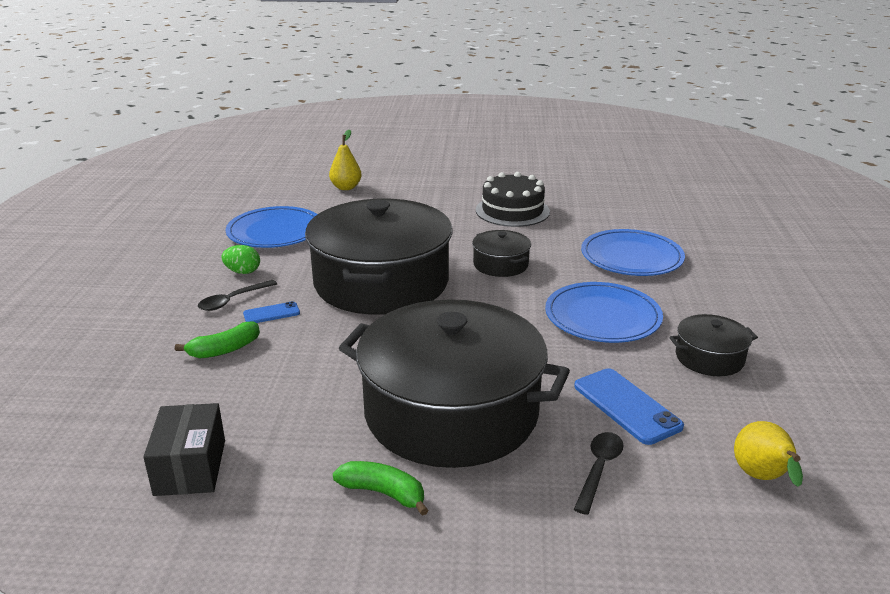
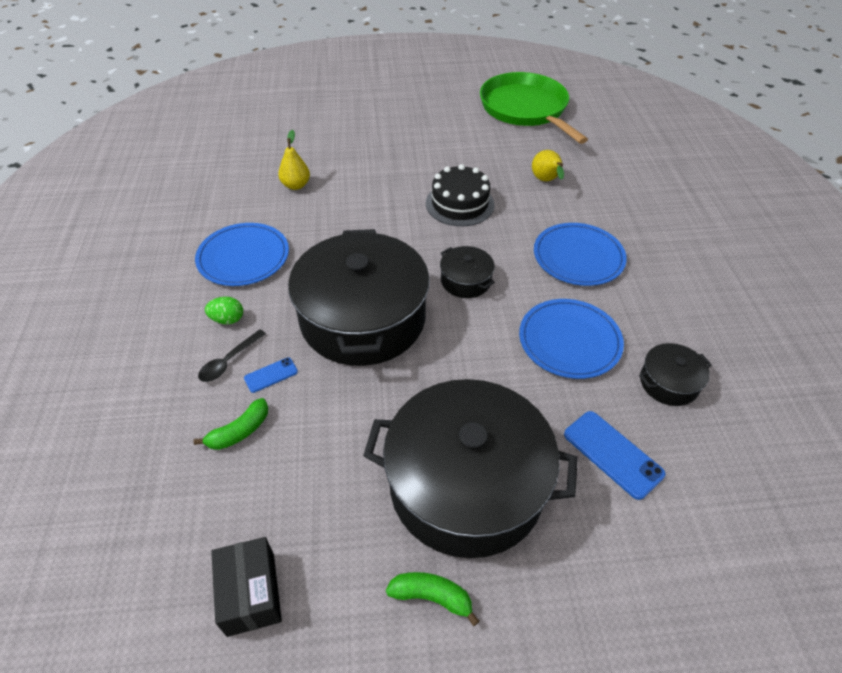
camera: 10 degrees left, 20 degrees up
black spoon [574,432,623,515] -> none
yellow pear [734,421,803,487] -> yellow pear moved to [532,150,564,181]
none -> green pan [480,72,588,144]

